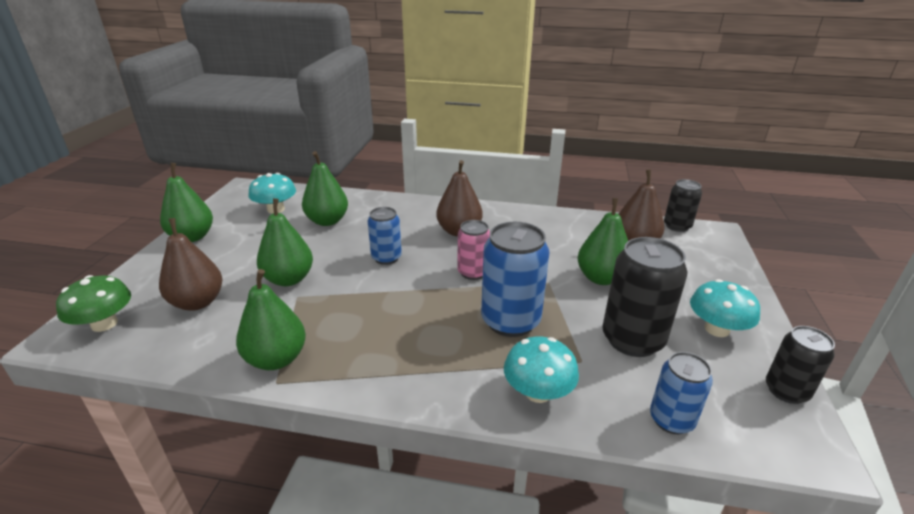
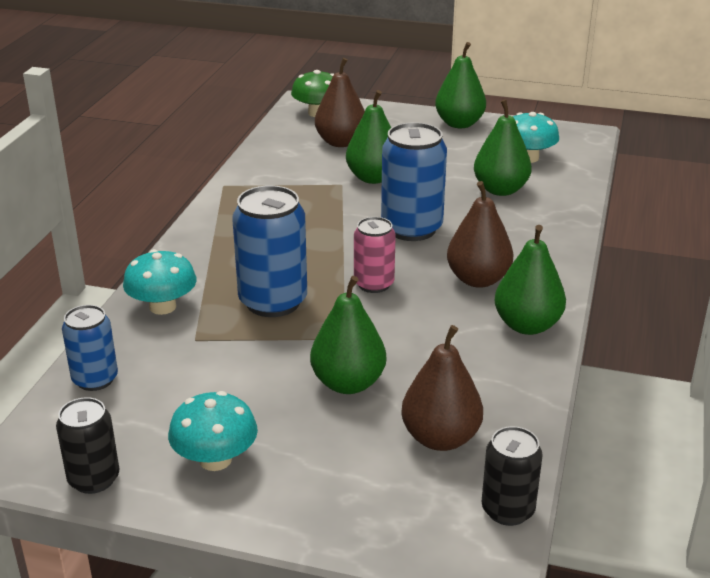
camera: 95 degrees right, 0 degrees up
green pear [236,269,306,370] -> green pear moved to [494,225,566,335]
blue can [368,207,402,265] -> blue can [381,122,447,241], size x1.66
black can [602,237,687,357] -> none

